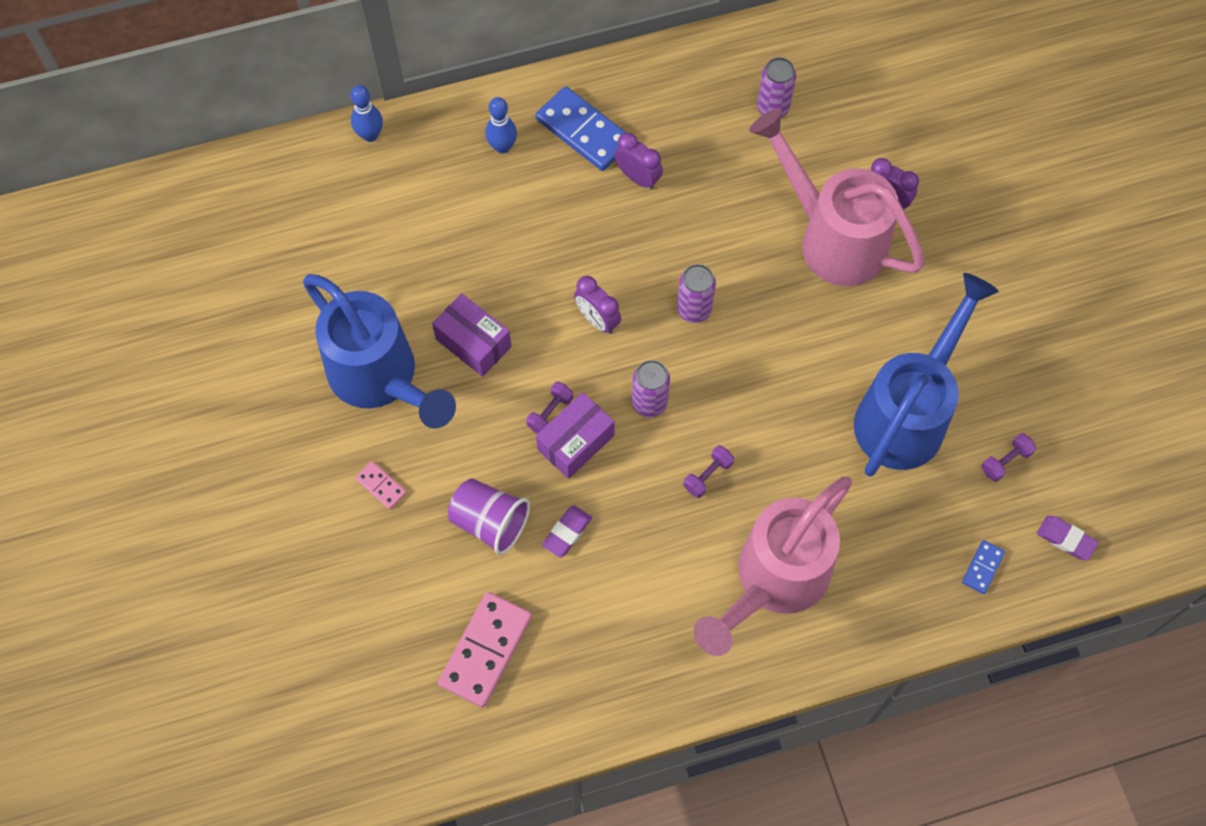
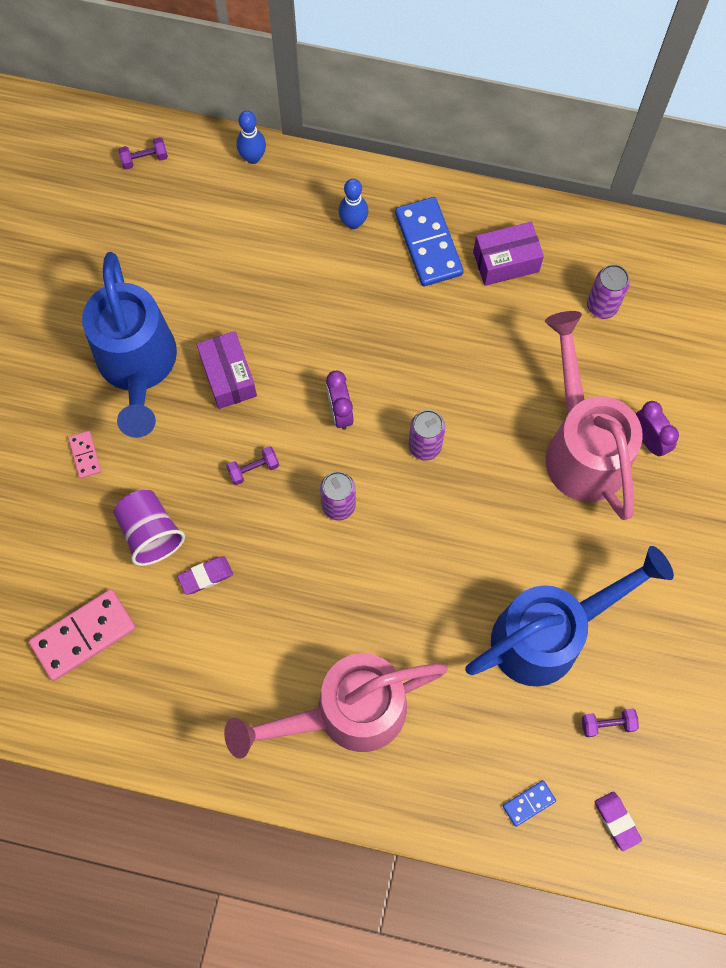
camera: 30 degrees right, 5 degrees up
purple box [536,392,615,479] -> purple box moved to [473,222,544,286]
purple clock [614,132,663,189] -> none
purple dumbbell [683,445,734,498] -> purple dumbbell moved to [118,137,168,169]

